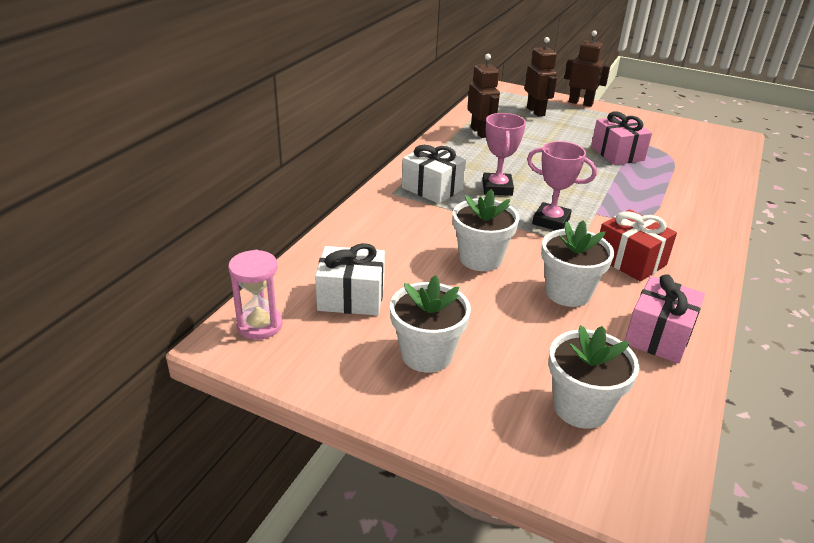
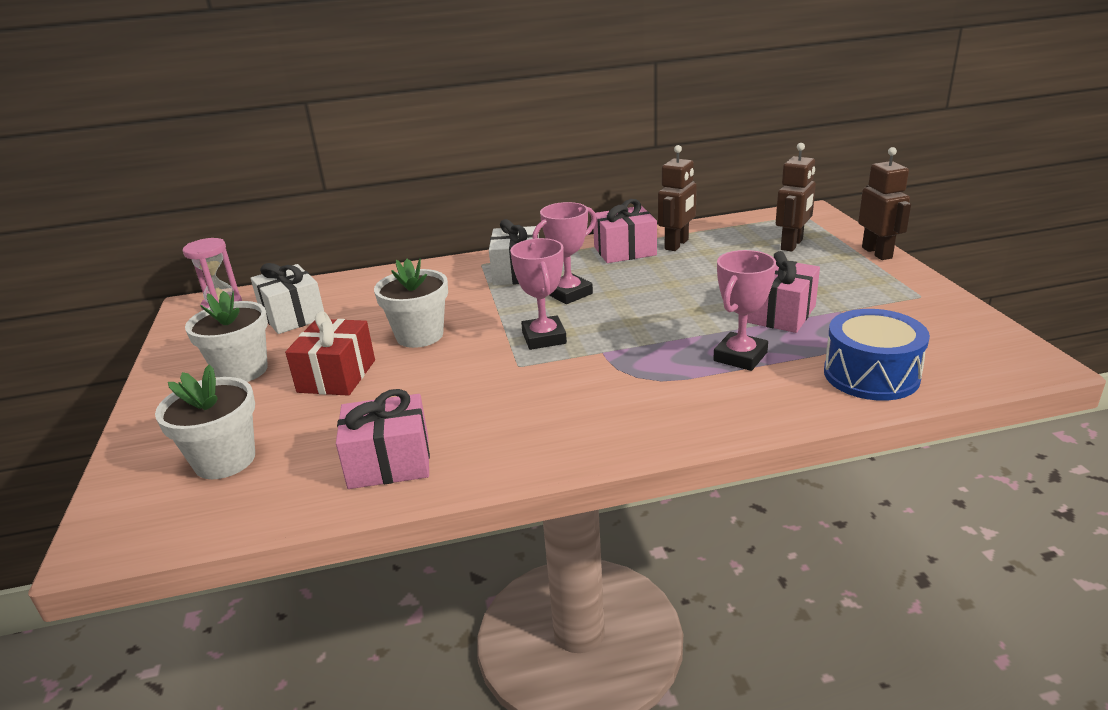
camera: 55 degrees right, 5 degrees down
white flower pot [541,220,614,307] -> none
red gift [600,209,677,281] -> red gift moved to [285,311,375,396]
none -> pink gift [593,199,657,263]
none -> pink trophy [713,250,776,371]
none -> blue drum [824,309,930,401]

